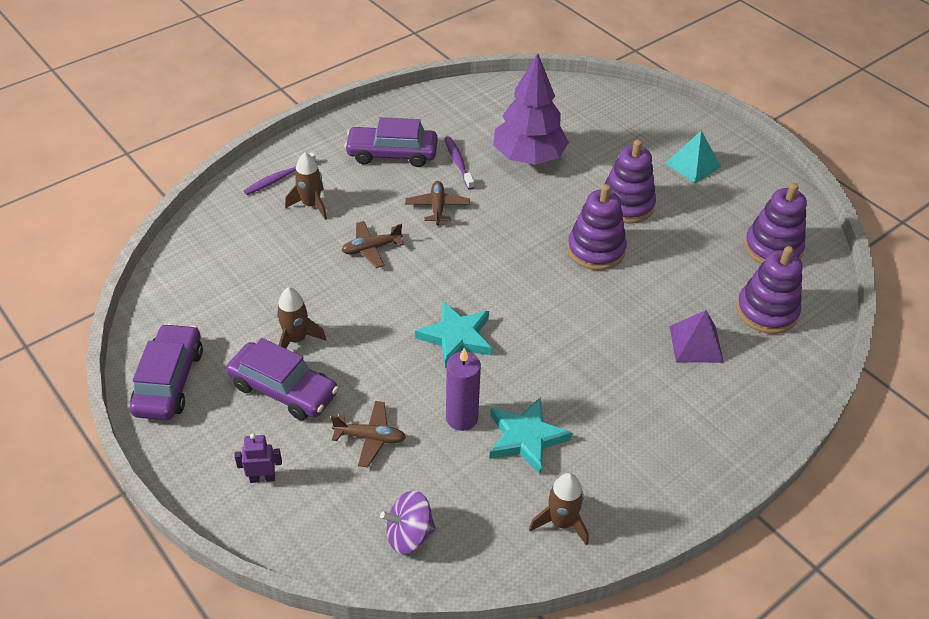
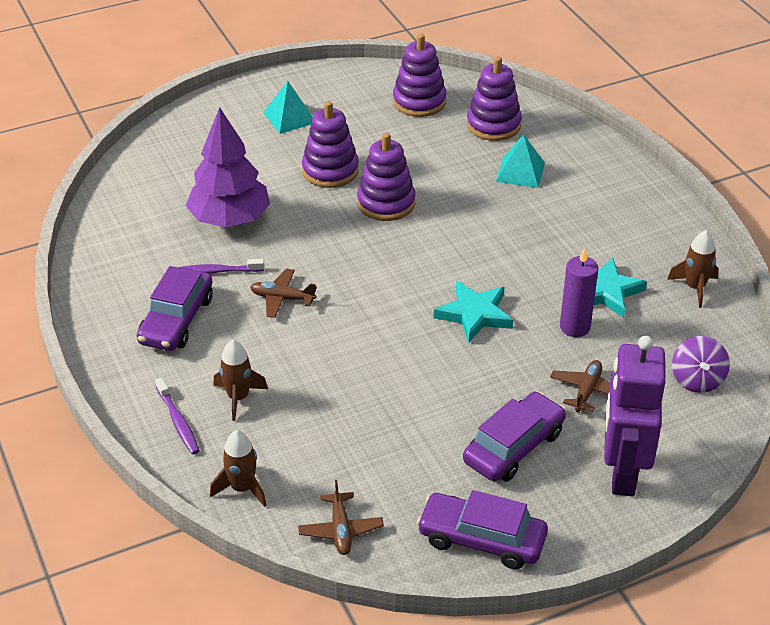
camera: 75 degrees left, 5 degrees down
purple robot [234,433,282,483] -> purple robot [604,336,665,496], size x2.48
brown rocket [277,287,326,349] -> brown rocket moved to [210,430,267,507]
brown plane [341,221,404,268] -> brown plane moved to [298,480,384,555]
purple pyramid [670,310,724,363] -> turquoise pyramid [496,135,545,188]

